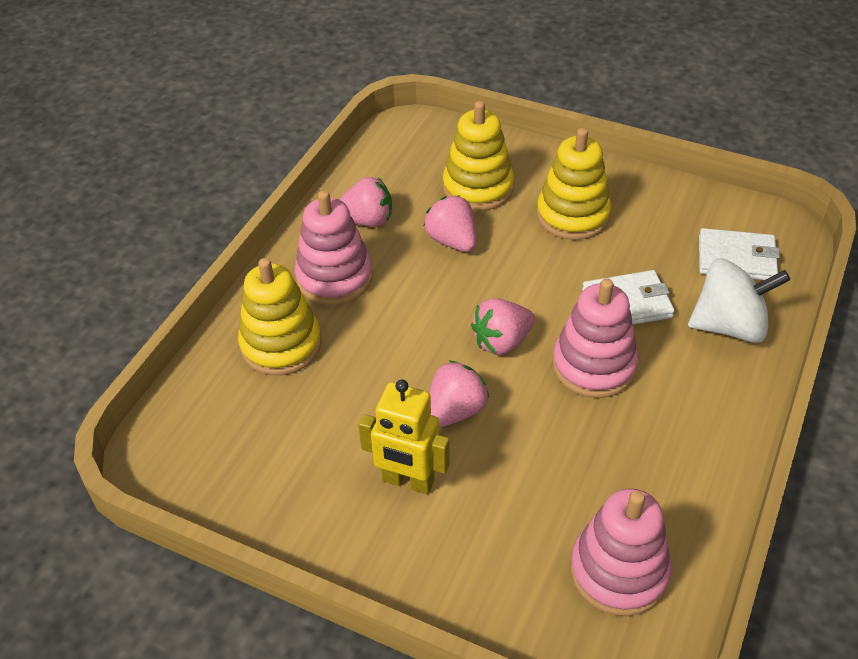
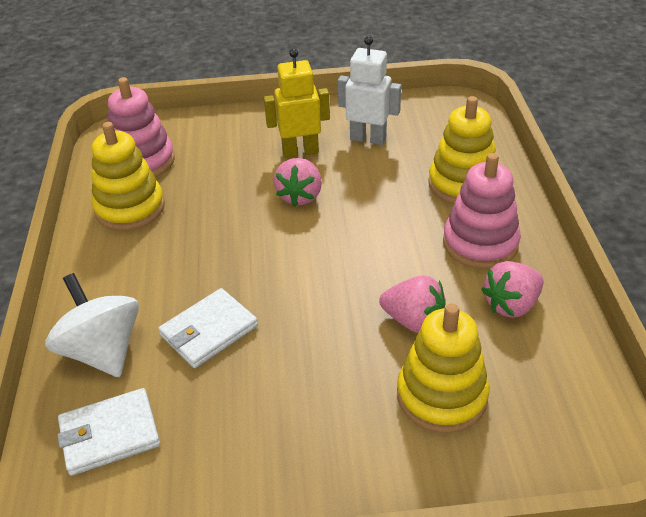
camera: 150 degrees right, 5 degrees down
pink strawberry [471,298,535,355] -> none
yellow stacking toy [537,128,611,240] -> yellow stacking toy moved to [92,122,165,231]
pink stacking toy [552,278,638,398] -> none
white spinning top [688,258,790,343] -> white spinning top turned 90 degrees clockwise [45,273,139,377]
none -> white robot [338,36,401,145]

